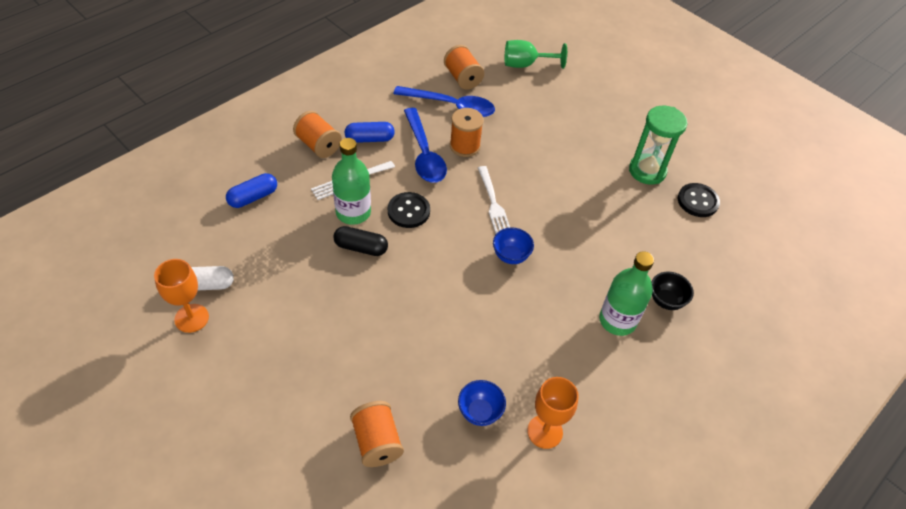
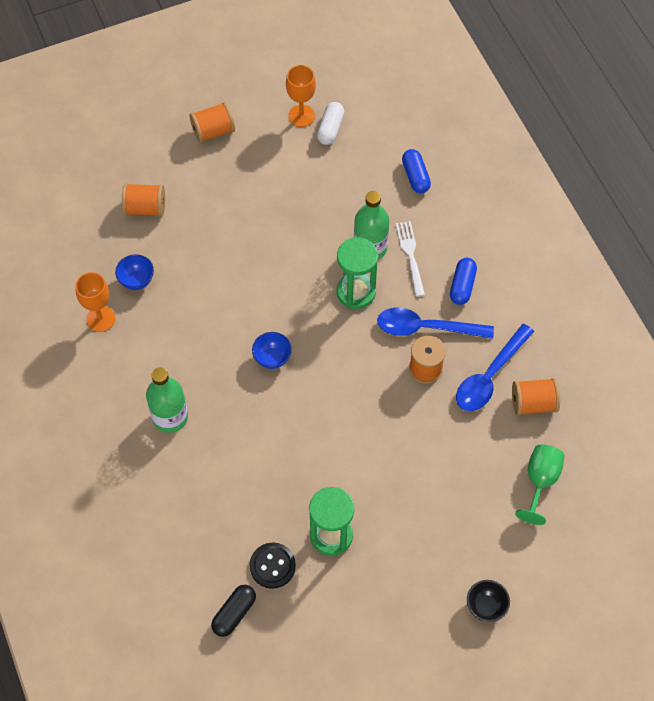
camera: 115 degrees right, 10 degrees up
orange spool [293,111,342,158] -> orange spool moved to [190,102,235,143]
black capsule [333,226,388,256] -> black capsule moved to [211,585,256,637]
black button [388,192,430,228] -> green hourglass [337,237,378,309]
white fork [478,166,510,234] -> none
black bowl [652,272,694,310] -> black bowl moved to [467,580,510,622]

